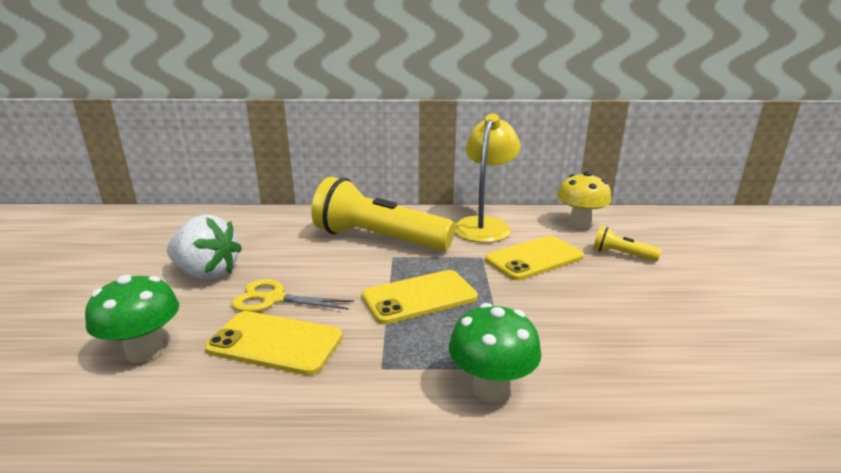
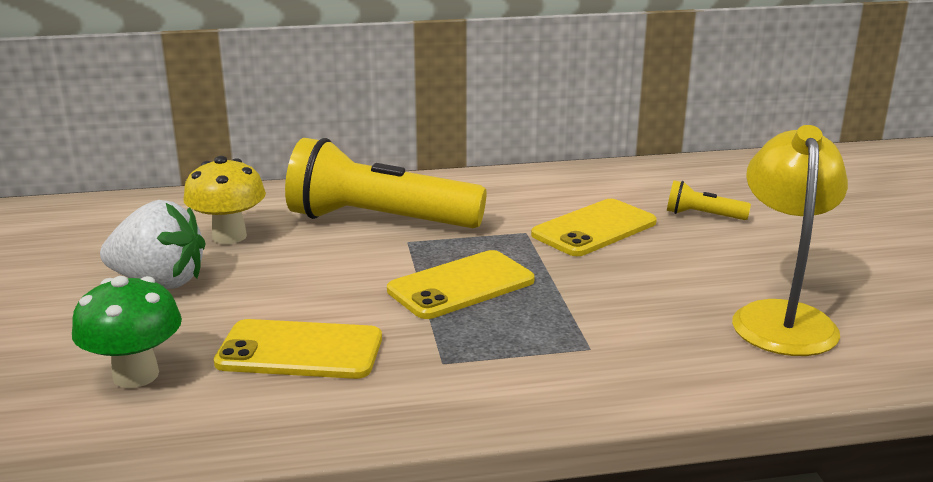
camera: 10 degrees left, 0 degrees up
yellow scissors [231,279,354,312] -> none
green mushroom [449,303,541,402] -> none
yellow lamp [455,114,521,243] -> yellow lamp moved to [732,125,848,356]
yellow mushroom [557,171,611,229] -> yellow mushroom moved to [183,156,266,244]

